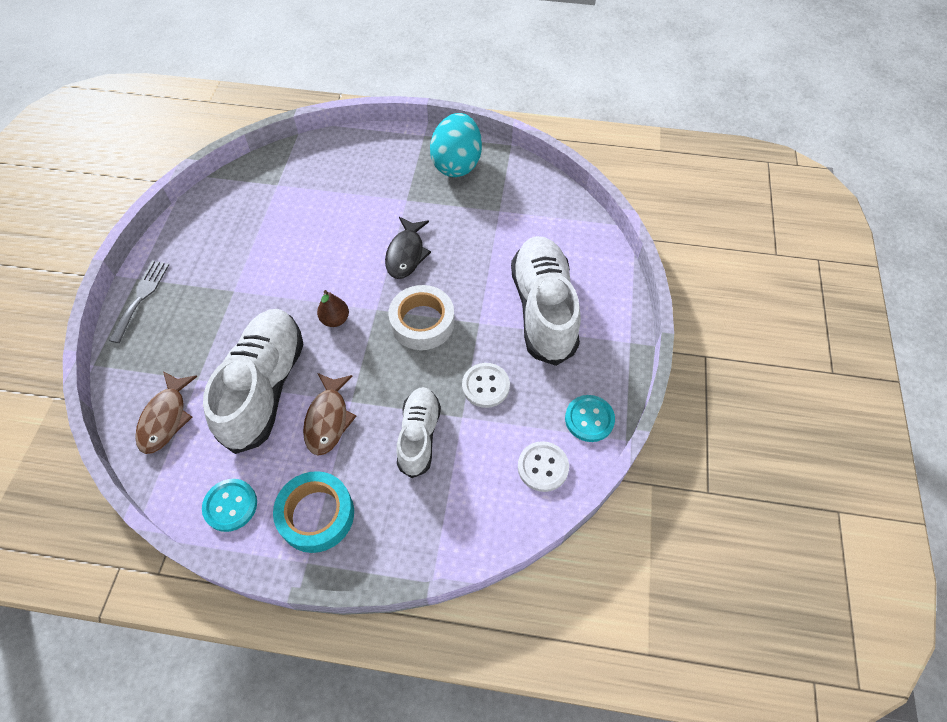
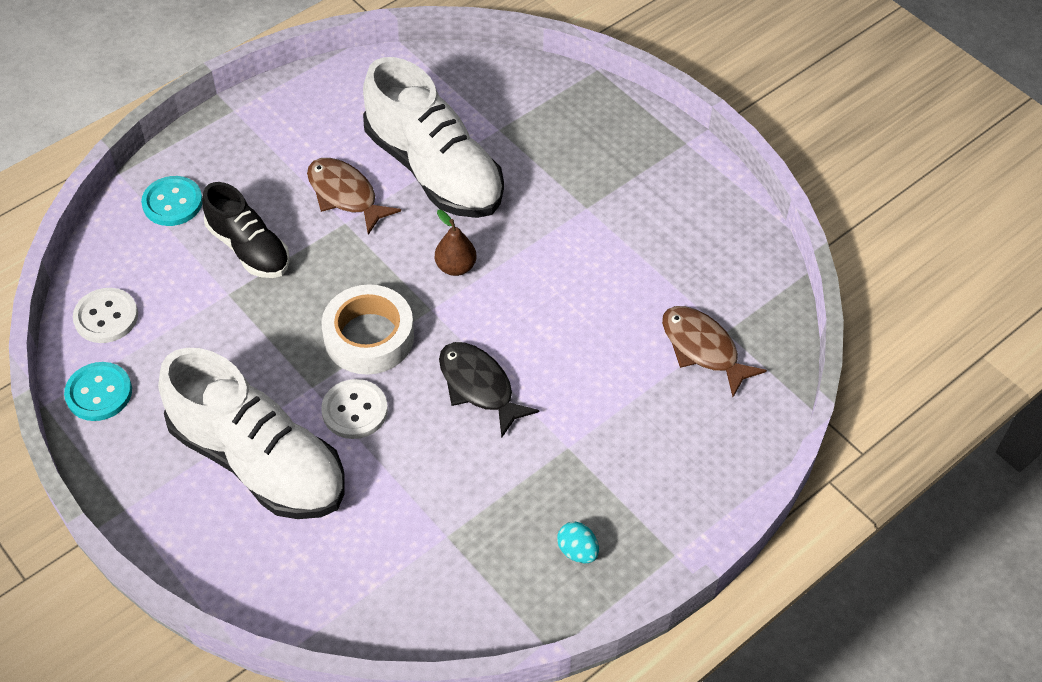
camera: 130 degrees right, 5 degrees down
grey fork [109,261,169,343] -> none
brown fish [135,371,197,454] -> brown fish moved to [662,306,767,397]
turquoise button [202,479,257,532] -> turquoise button moved to [141,176,202,226]
turquoise tape [273,471,354,553] -> none
white shoe [396,387,441,478] -> black shoe [202,182,290,278]
turquoise egg [430,113,482,177] -> turquoise egg [557,522,599,563], size x0.40
white button [462,363,510,408] -> white button moved to [321,379,388,439]

